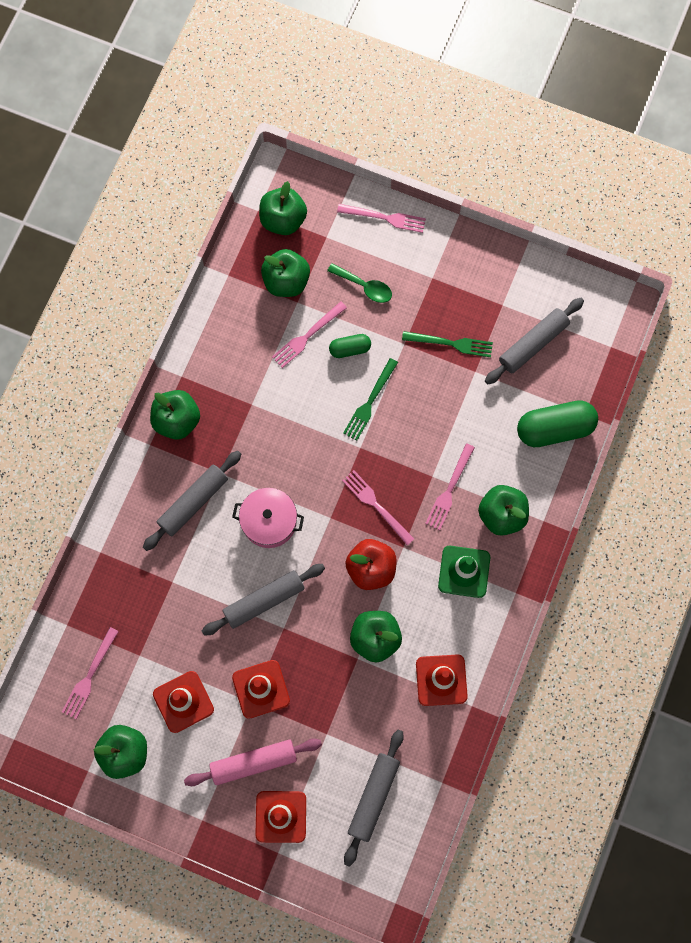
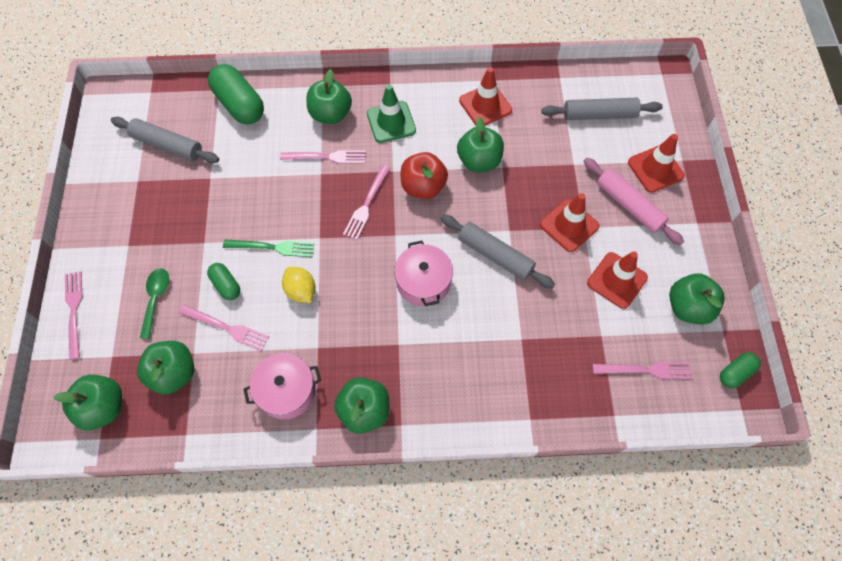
camera: 115 degrees left, 10 degrees down
grey rolling pin [143,451,241,551] -> none
green fork [402,331,493,357] -> none
none -> pink pot [243,353,321,419]
none -> yellow lemon [282,267,315,303]
none -> green capsule [720,352,761,388]

